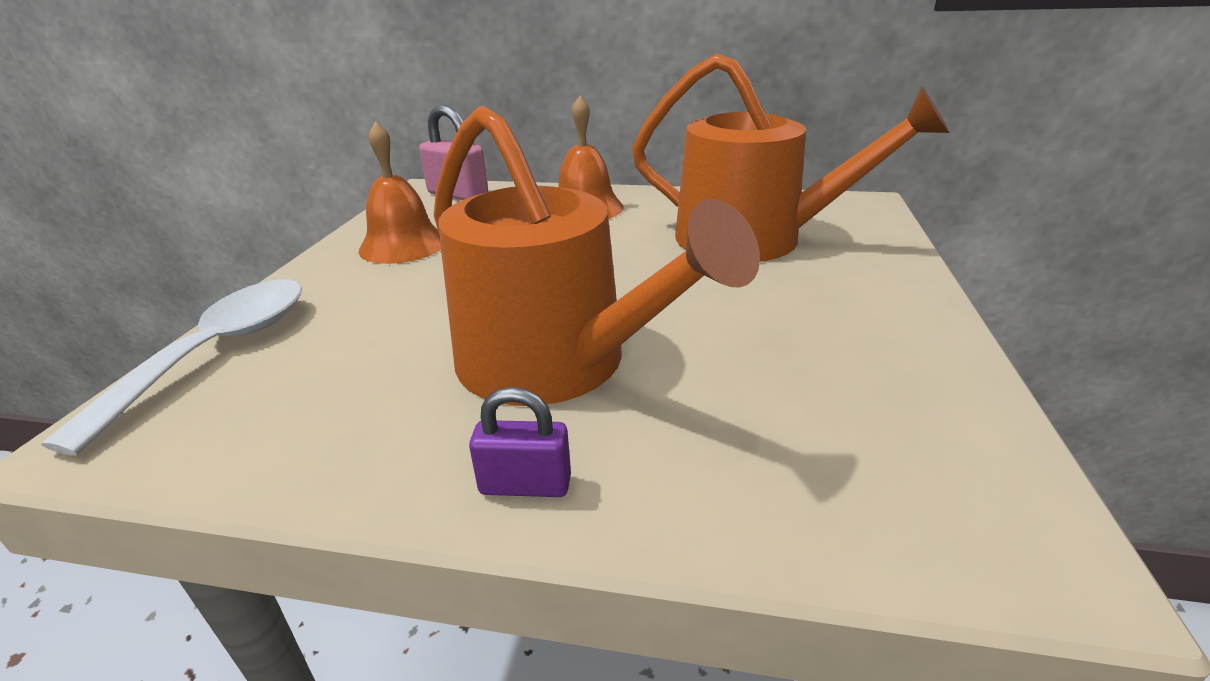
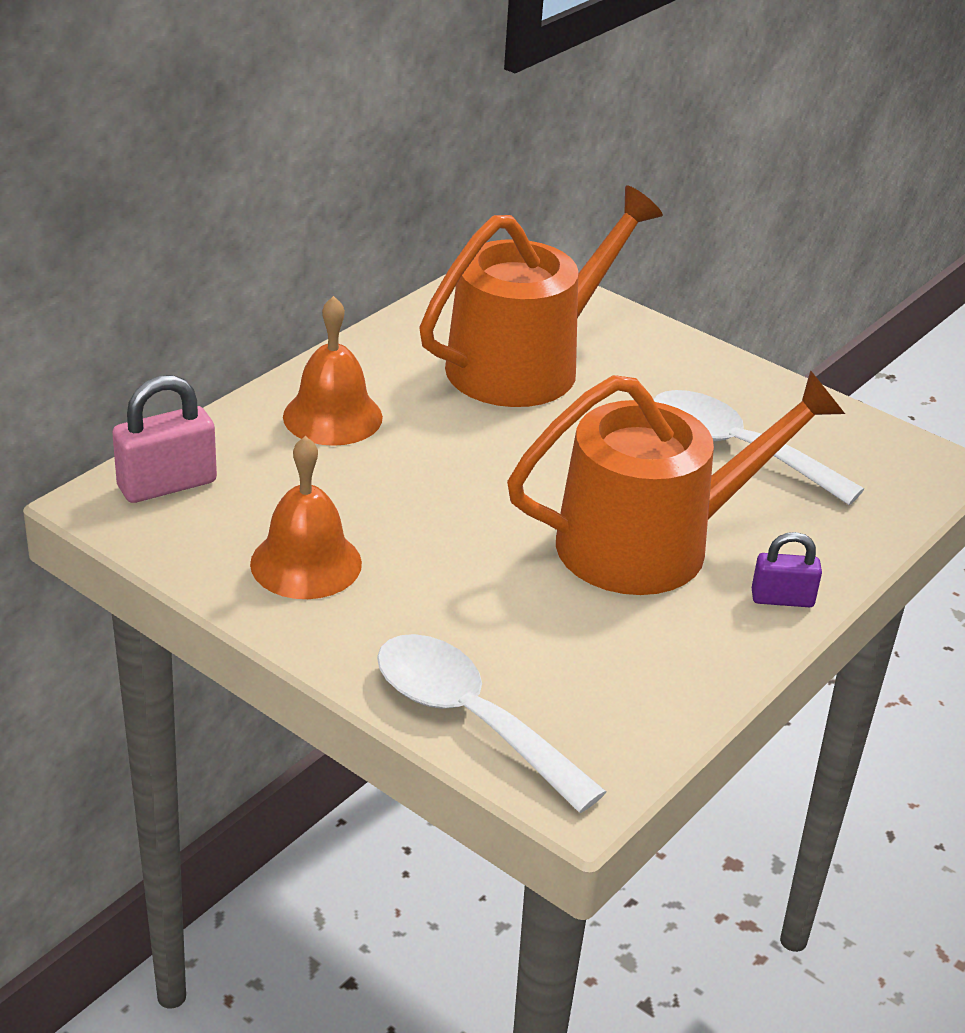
camera: 65 degrees left, 5 degrees up
purple padlock [469,387,571,497] -> purple padlock turned 60 degrees clockwise [752,532,822,607]
none -> white spoon [653,390,864,505]

